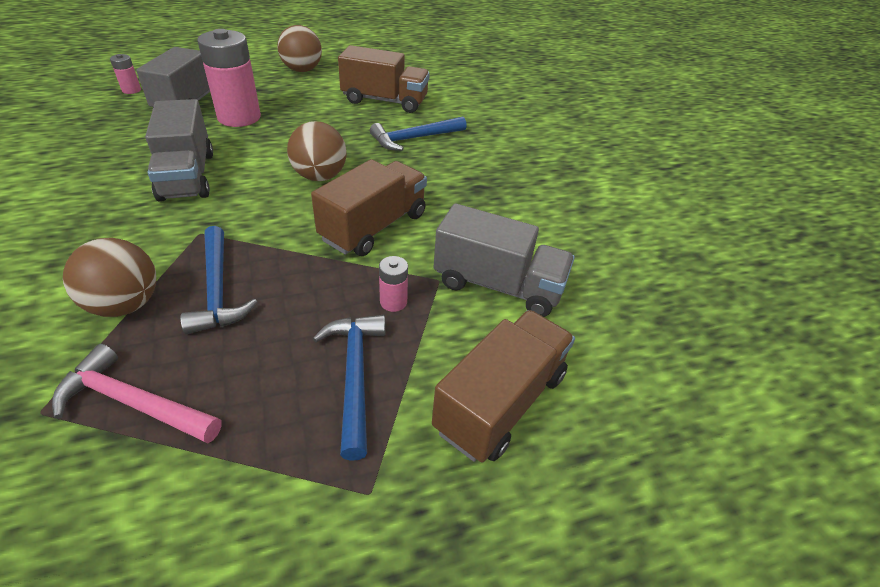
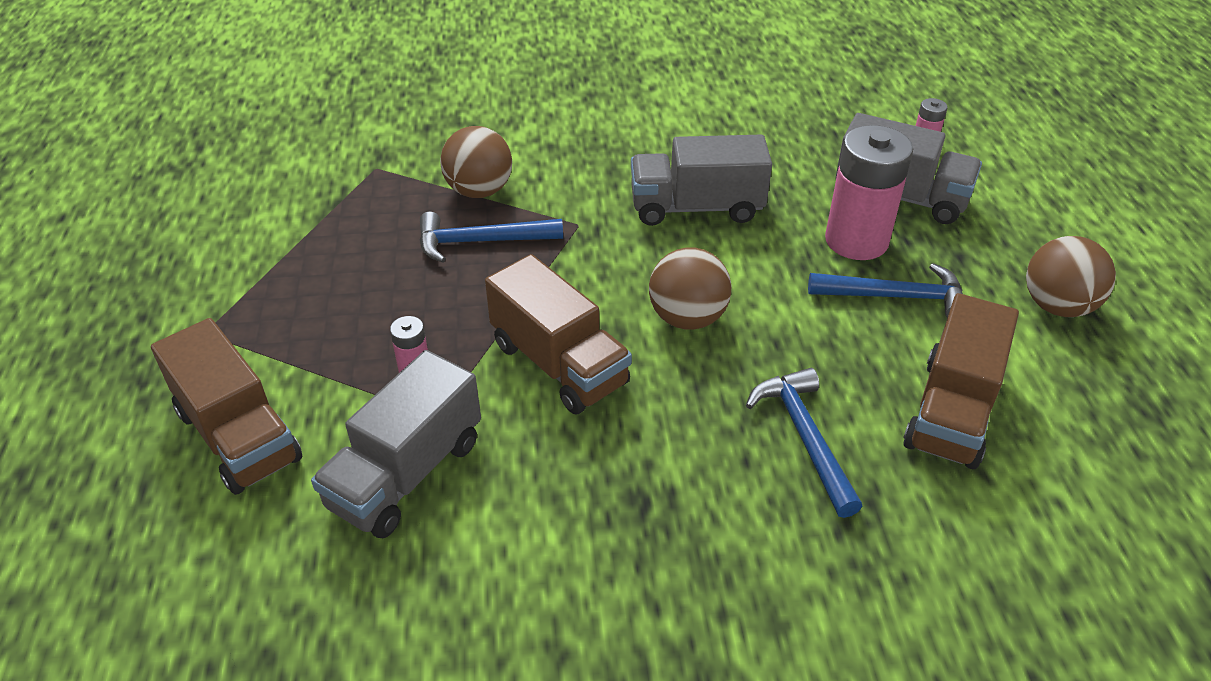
camera: 105 degrees right, 0 degrees up
pink hammer [52,344,222,443] -> none
blue hammer [313,315,385,461] -> blue hammer moved to [808,263,963,317]

